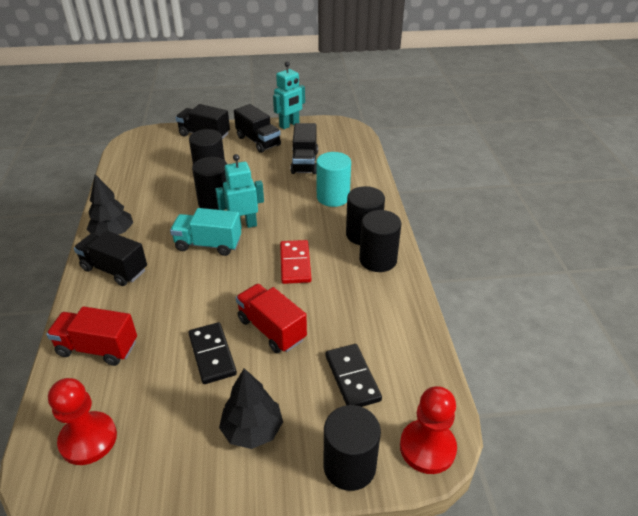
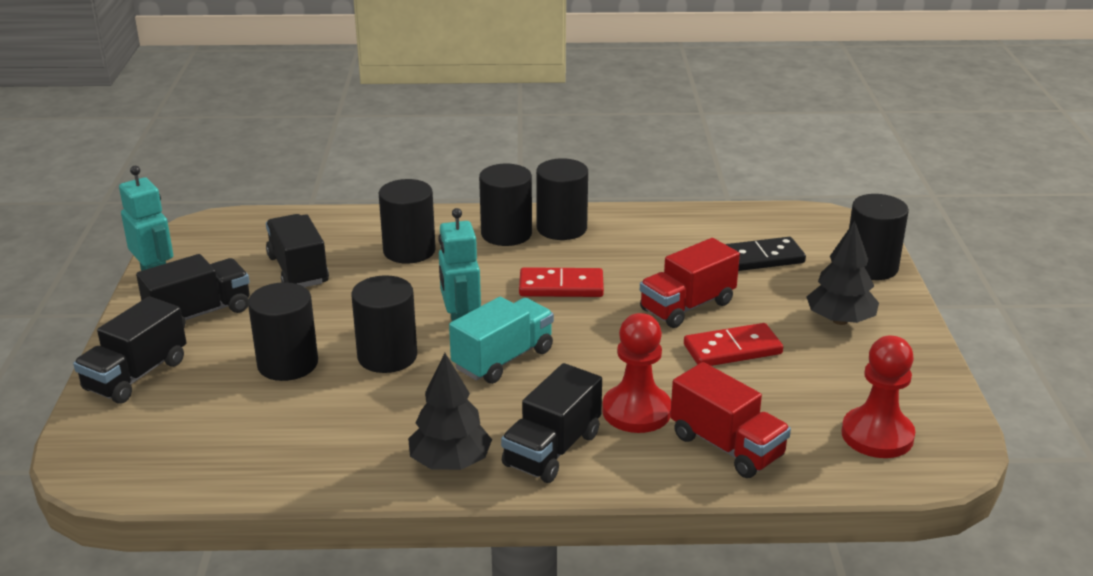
camera: 85 degrees left, 10 degrees down
red truck [46,306,137,366] -> red truck turned 60 degrees counterclockwise [670,362,791,478]
turquoise truck [170,208,241,256] -> turquoise truck turned 150 degrees counterclockwise [449,297,554,384]
black domino [189,322,237,384] -> red domino [684,323,783,366]
black truck [290,123,318,174] -> black truck turned 120 degrees counterclockwise [266,214,329,287]
turquoise cylinder [317,152,351,207] -> black cylinder [379,179,436,264]
red pawn [400,386,457,474] -> red pawn moved to [602,313,671,433]

